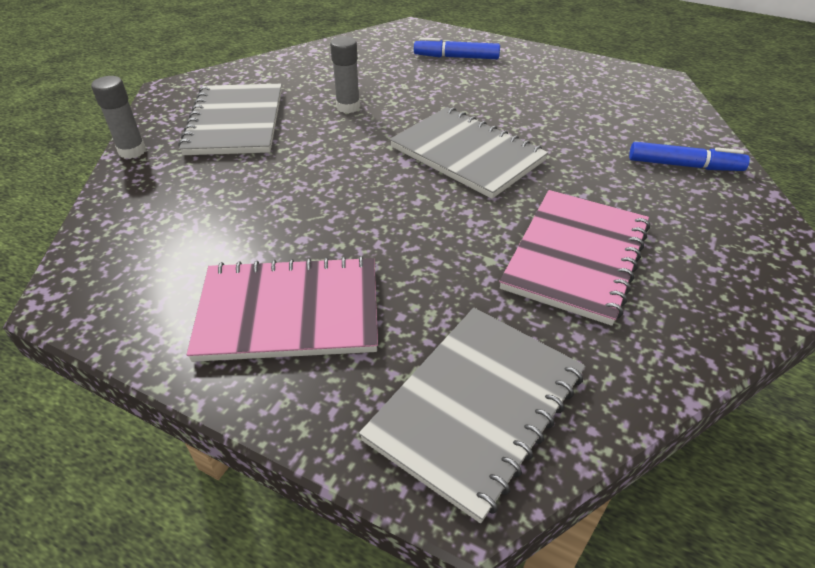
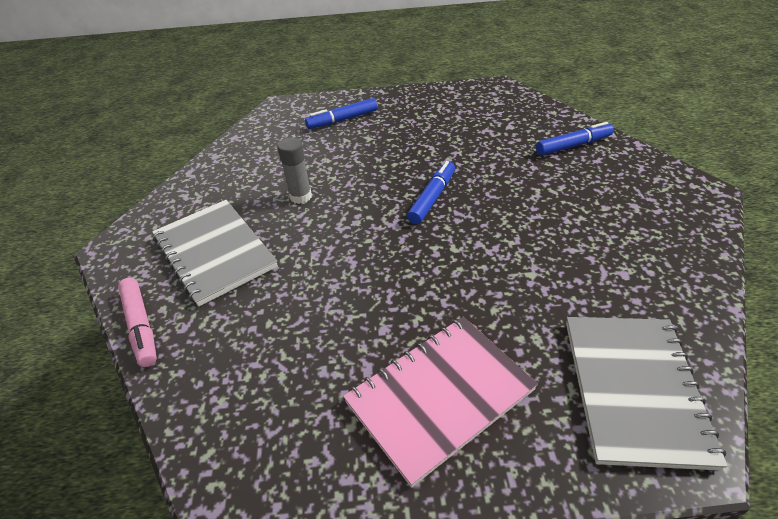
camera: 30 degrees left, 0 degrees up
grey glue stick [91,76,146,159] -> pink marker [118,278,157,367]
grey notebook [390,107,548,199] -> blue marker [407,161,455,224]
pink notebook [499,190,650,326] -> none

